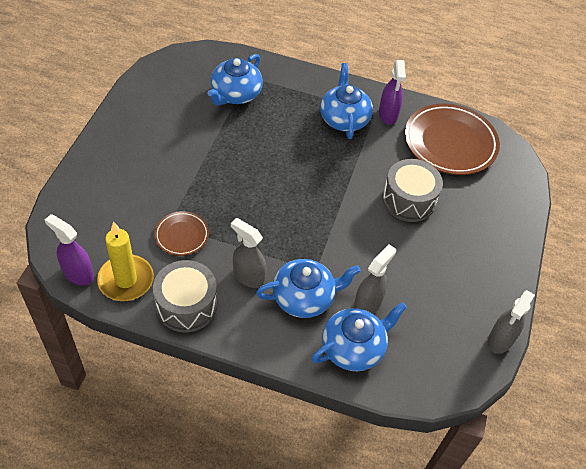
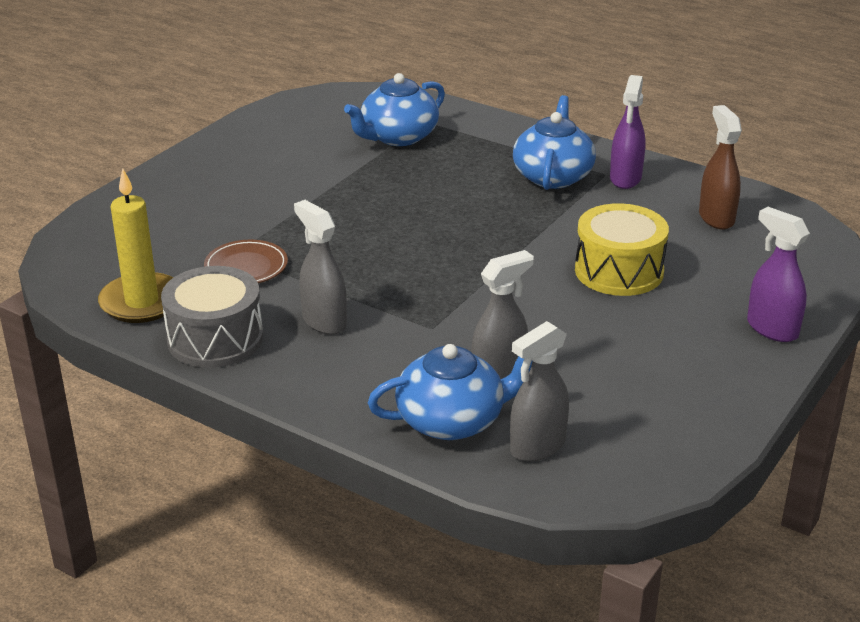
camera: 20 degrees right, 20 degrees down
purple spray bottle [45,214,94,285] -> purple spray bottle moved to [747,207,810,342]
blue teapot [256,259,361,318] -> none
grey drum [382,159,443,222] -> yellow drum [575,203,669,296]
brown plate [405,103,500,175] -> brown spray bottle [699,105,742,229]
grey spray bottle [488,290,535,354] -> grey spray bottle moved to [510,321,569,462]

